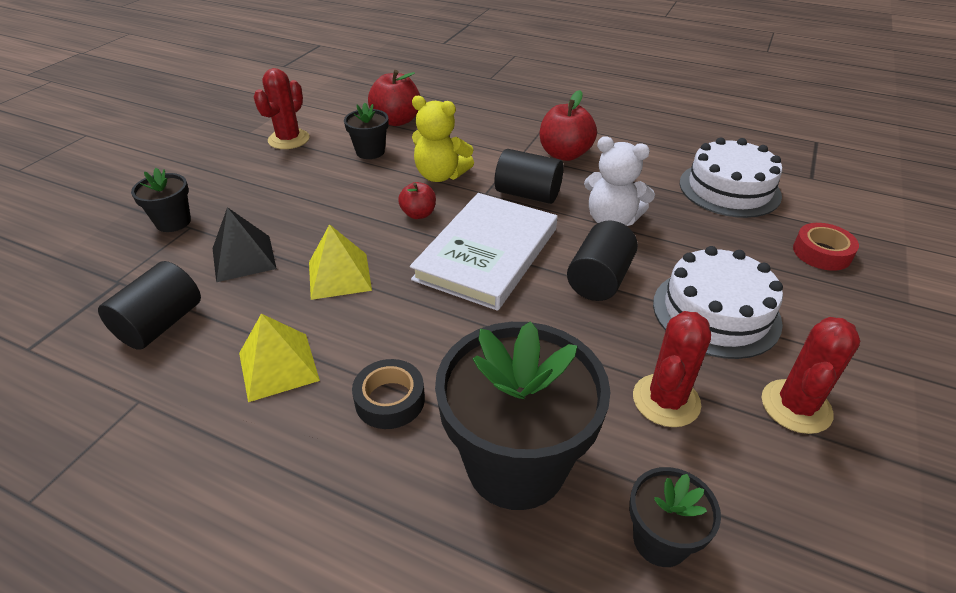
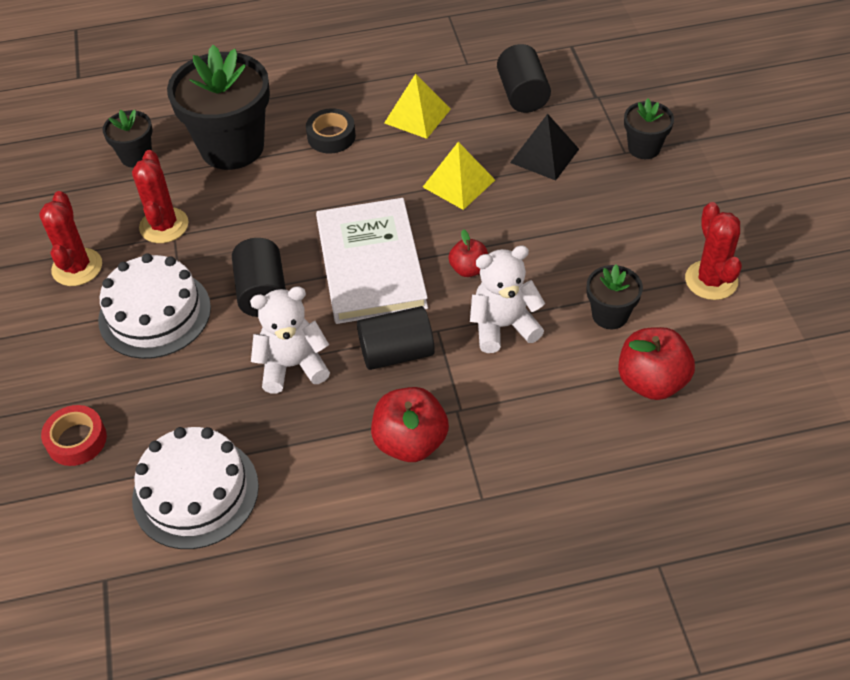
camera: 145 degrees right, 10 degrees up
yellow teddy bear [412,96,474,182] -> white teddy bear [470,245,545,353]

